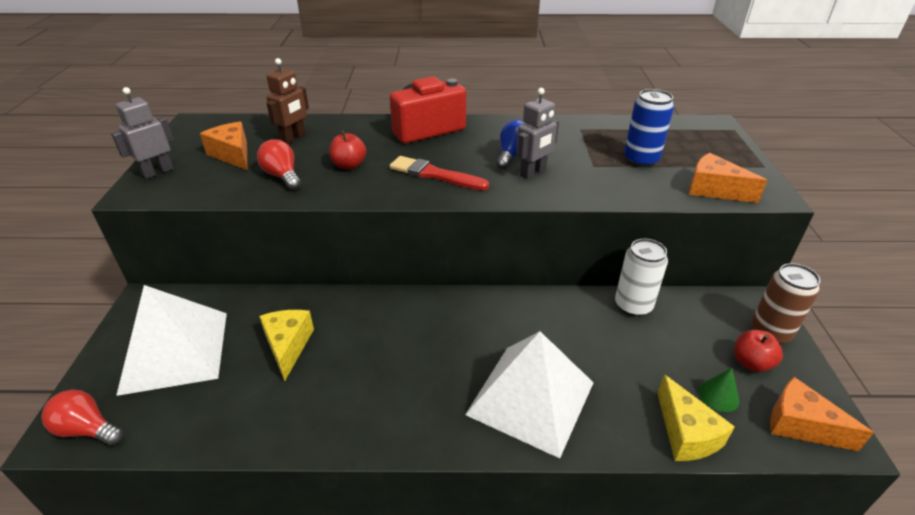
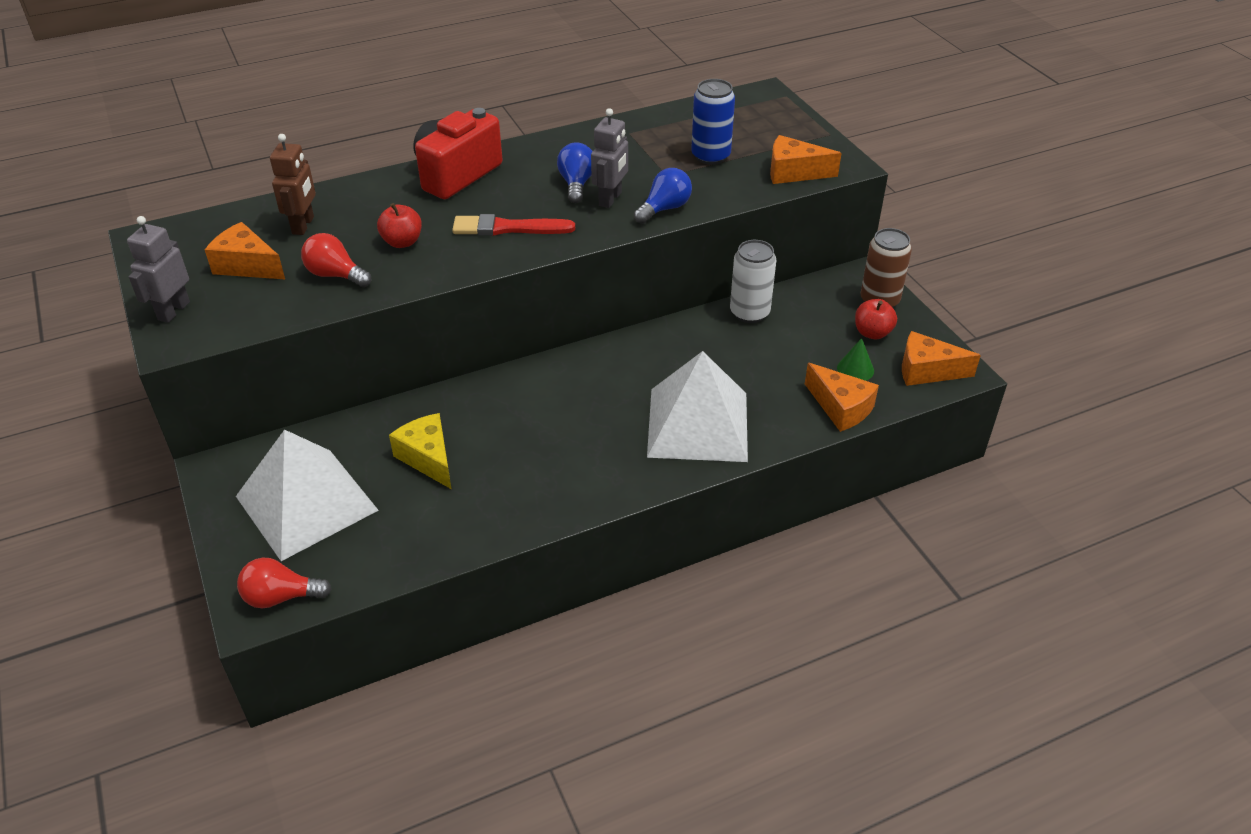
camera: 25 degrees left, 5 degrees up
yellow cheese [657,374,735,461] -> orange cheese [805,363,879,432]
none -> blue light bulb [634,168,692,224]

